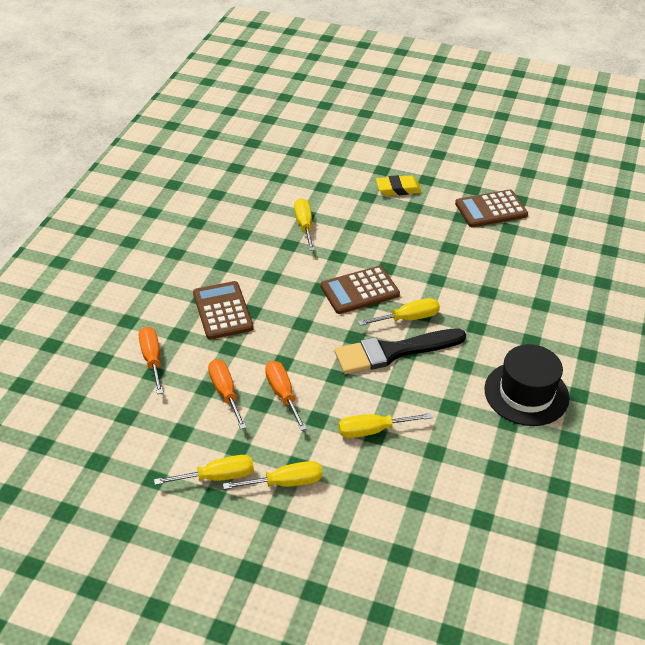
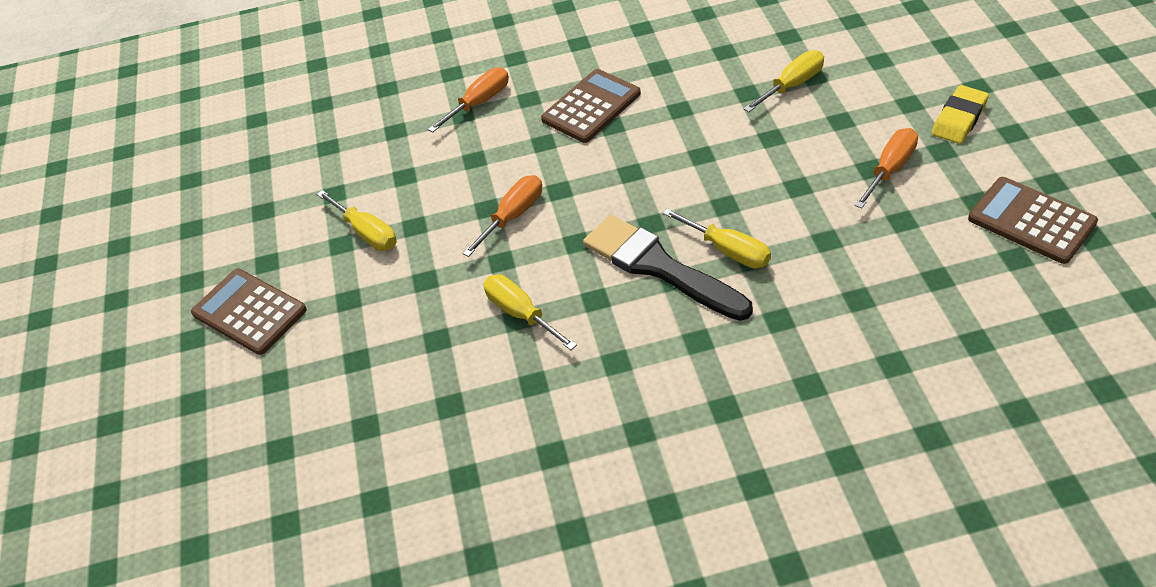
camera: 65 degrees right, 5 degrees up
orange screwdriver [208,359,247,429] -> orange screwdriver moved to [854,128,918,208]
yellow screwdriver [223,461,323,489] -> none
brown calculator [320,266,400,314] -> brown calculator moved to [191,268,307,355]
yellow eraser [376,175,422,196] -> yellow eraser turned 75 degrees clockwise [932,85,989,144]
black hat [484,344,570,426] -> none

